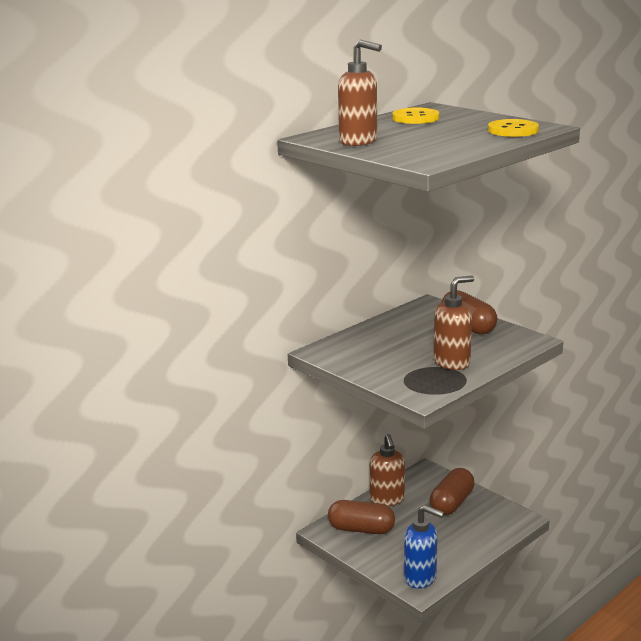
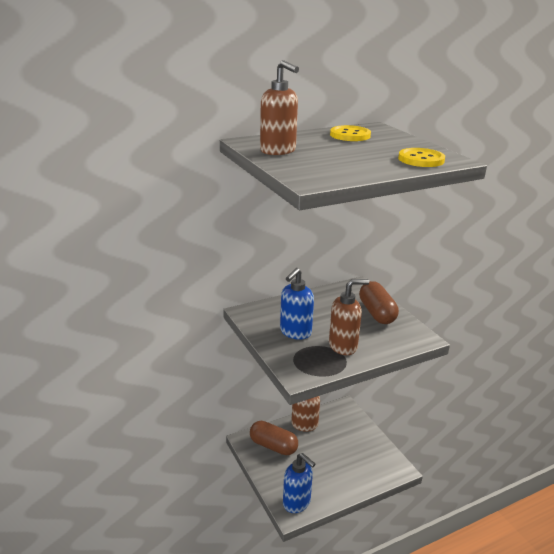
camera: 15 degrees right, 5 degrees up
brown capsule [430,468,474,515] -> none
none -> blue soap dispenser [280,268,314,340]

